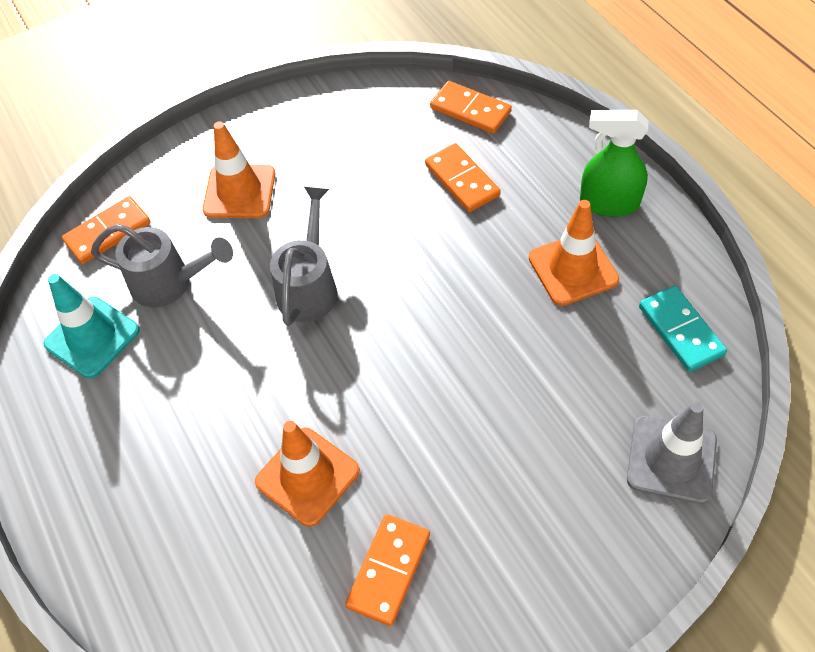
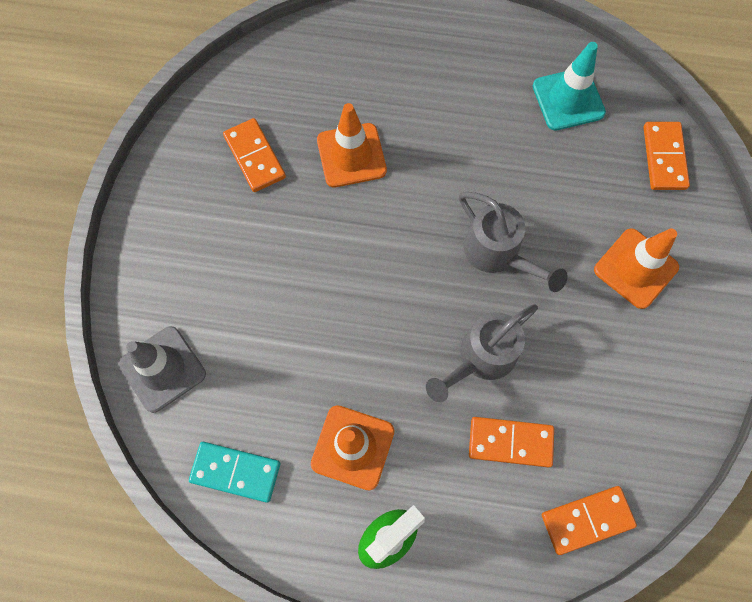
camera: 125 degrees right, 15 degrees up
grey watering can [91,224,233,307] -> grey watering can moved to [426,304,538,402]

